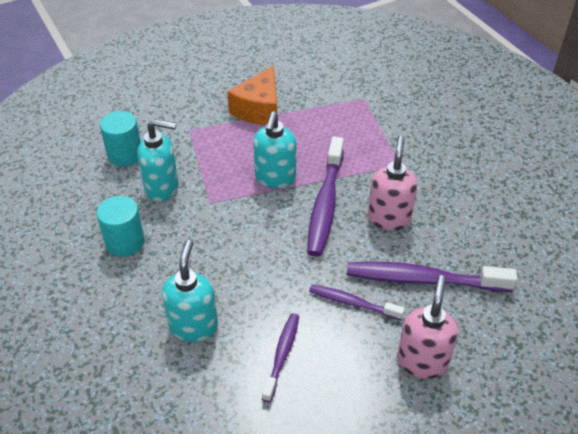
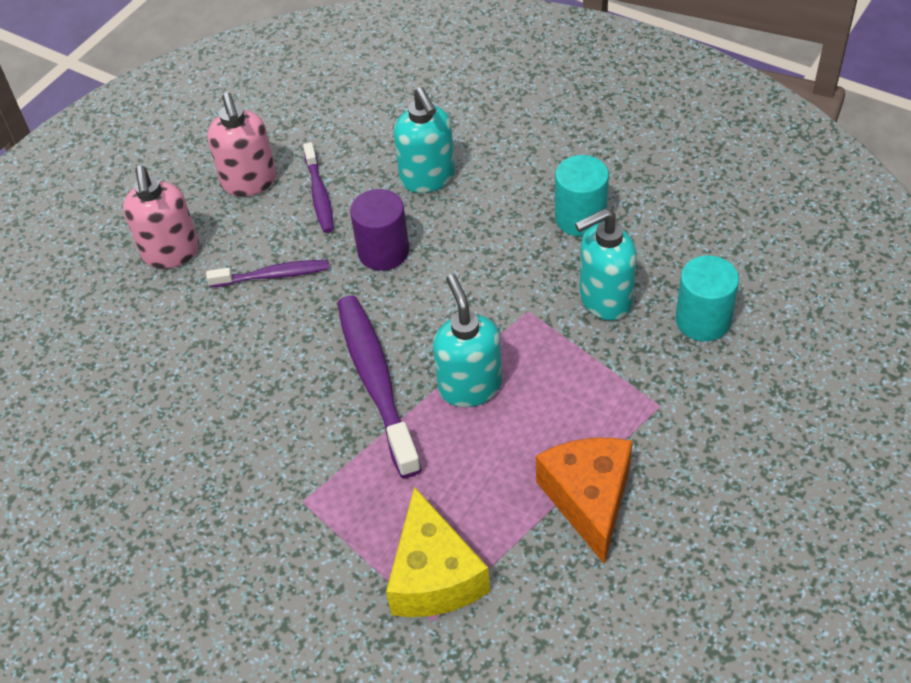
camera: 155 degrees right, 5 degrees up
purple toothbrush [347,261,517,292] -> none
pink soap dispenser [368,136,418,231] -> pink soap dispenser moved to [207,92,276,196]
none -> purple cylinder [350,189,409,271]
none -> yellow cheese [386,487,490,617]

